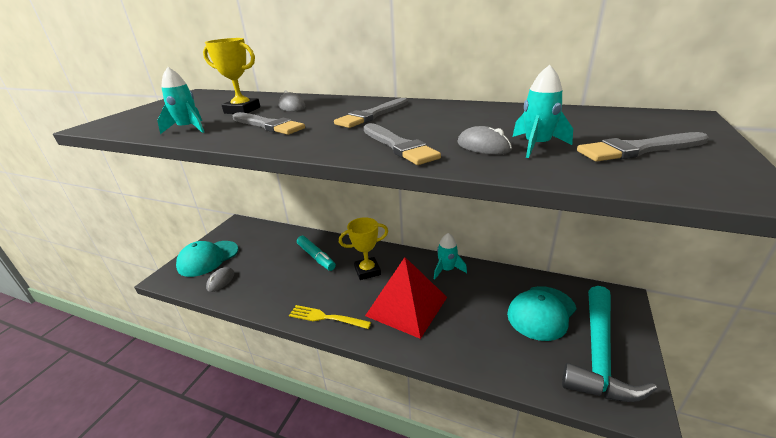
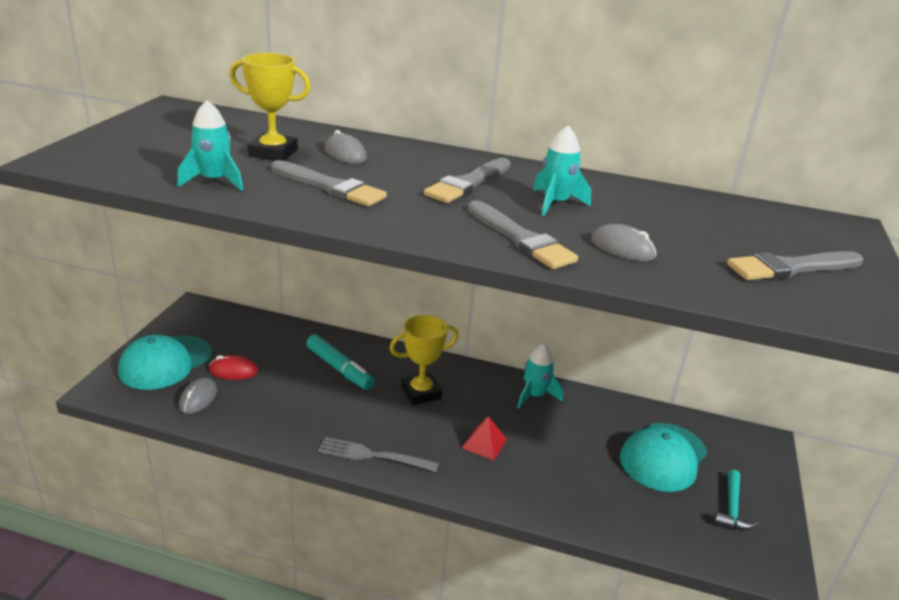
camera: 10 degrees left, 0 degrees up
yellow fork [289,305,371,329] -> grey fork [318,437,439,472]
red pyramid [365,257,447,339] -> red pyramid [462,416,507,460], size x0.41
turquoise rocket [512,65,573,158] -> turquoise rocket moved to [533,125,592,216]
turquoise hammer [562,286,657,402] -> turquoise hammer [714,470,759,530], size x0.44
none -> red mouse [209,355,258,380]

